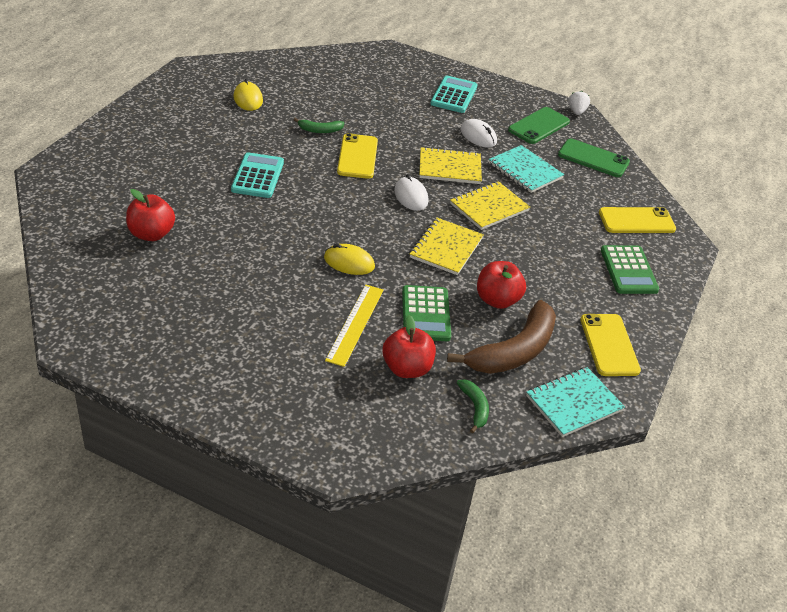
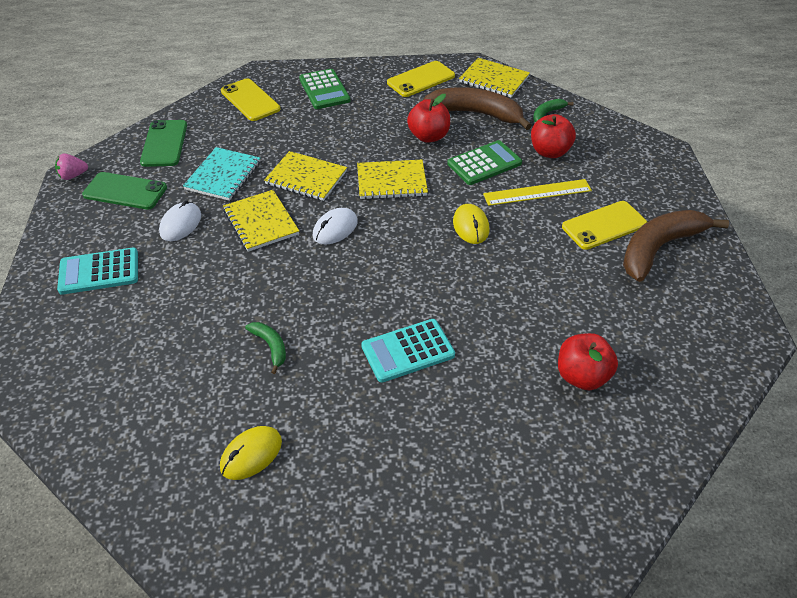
camera: 115 degrees left, 5 degrees up
yellow phone [337,133,378,179] -> yellow phone moved to [562,201,647,250]
turquoise notebook [526,367,625,437] -> yellow notebook [459,58,530,97]
white strawberry [568,91,590,115] -> pink strawberry [55,154,88,180]
green calculator [601,245,659,294] -> green calculator turned 105 degrees clockwise [299,69,350,109]
none -> brown banana [623,210,729,282]

